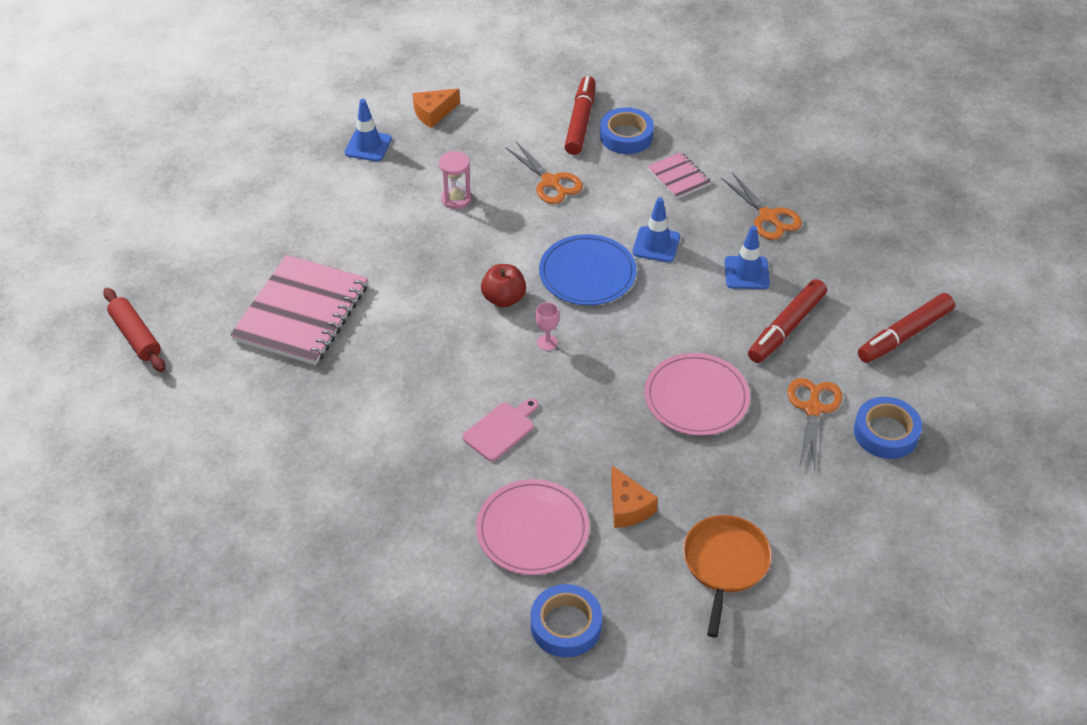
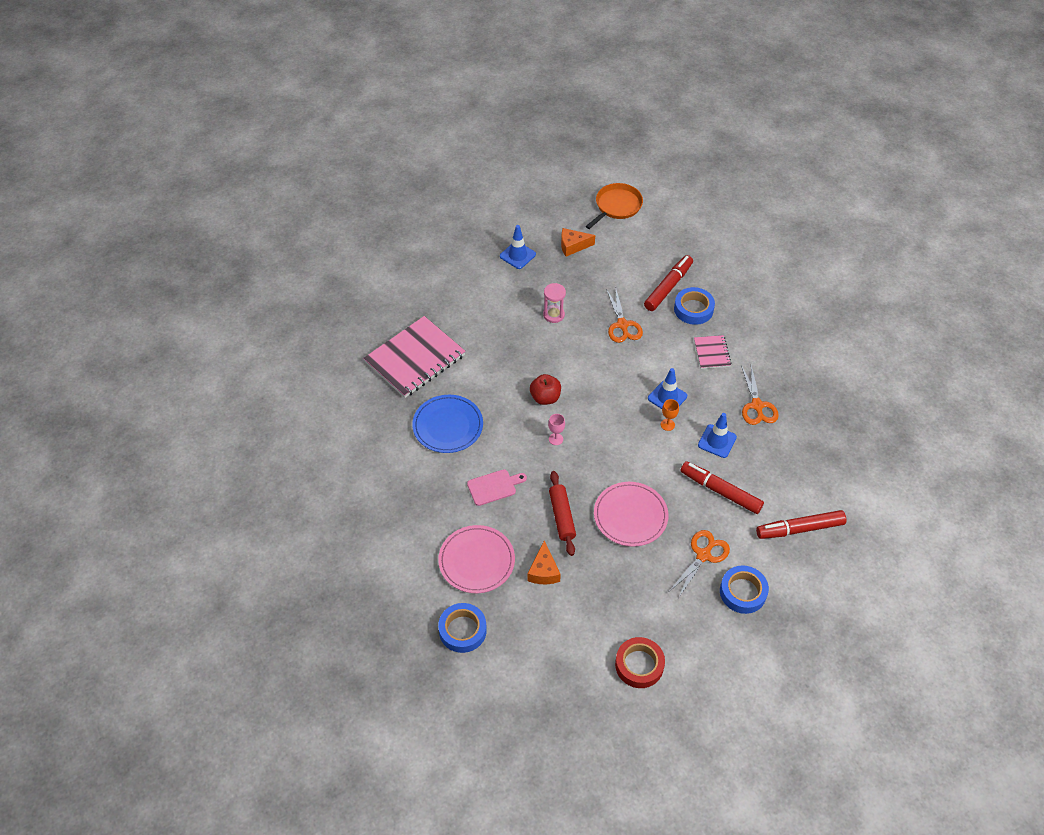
camera: 25 degrees right, 5 degrees up
red rolling pin [103,288,165,372] -> red rolling pin moved to [549,471,576,556]
blue plate [539,234,636,305] -> blue plate moved to [412,395,483,453]
orange pan [683,515,772,638] -> orange pan moved to [586,183,643,229]
red marker [748,279,827,363] -> red marker turned 60 degrees clockwise [681,461,764,514]
none -> red tape [615,637,665,688]
none -> orange goblet [661,399,679,431]

